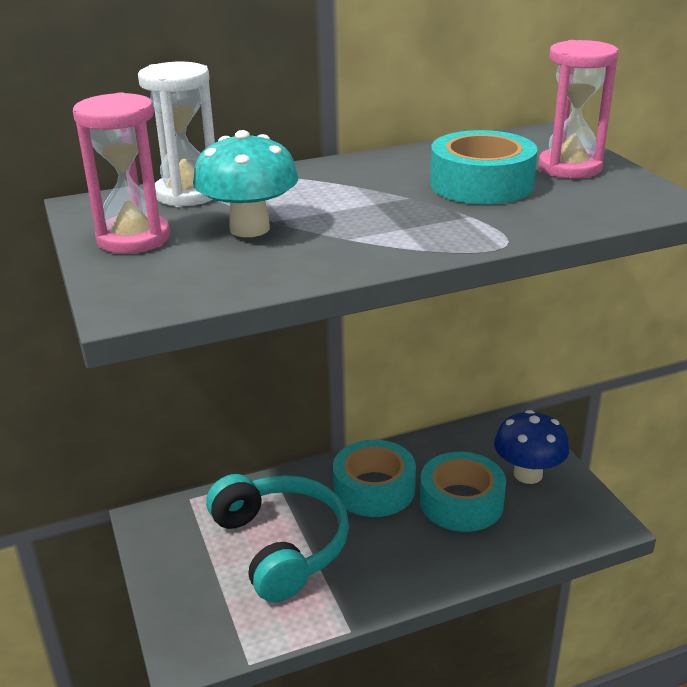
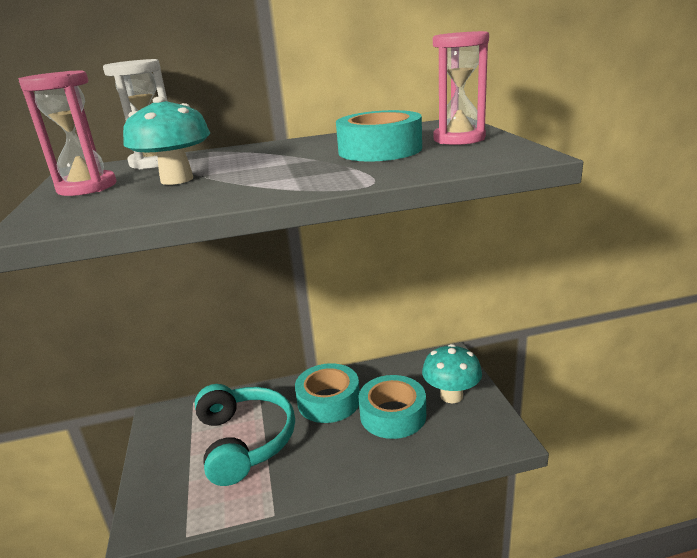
camera: 10 degrees right, 5 degrees down
blue mushroom [494,410,569,484] -> turquoise mushroom [422,344,482,403]

